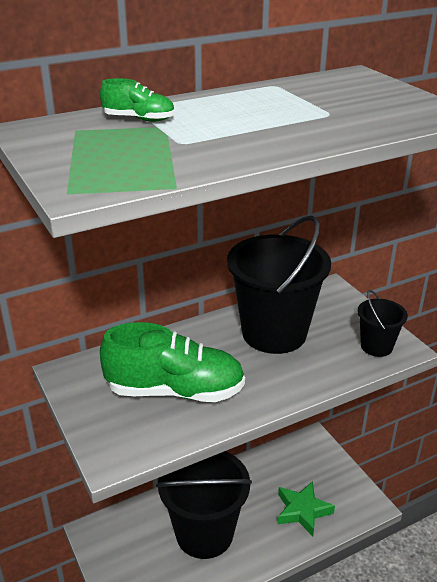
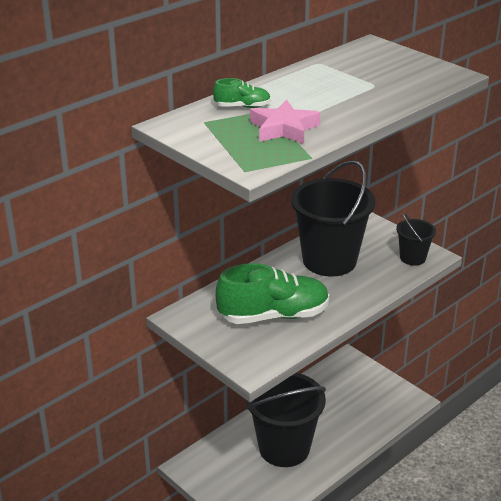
camera: 15 degrees left, 0 degrees up
green star [278,481,335,536] -> none
none -> pink star [250,100,320,144]

